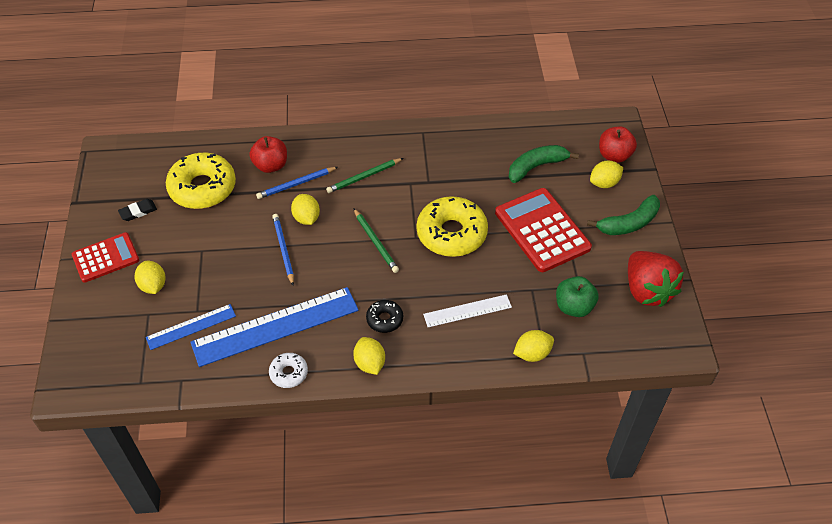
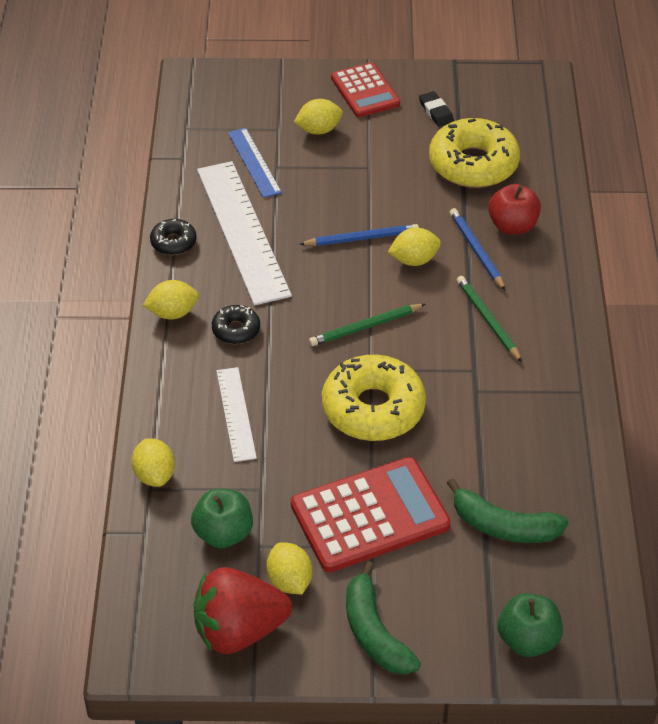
camera: 95 degrees right, 5 degrees down
blue ruler [190,287,359,367] -> white ruler [197,161,292,305]
white donut [269,353,308,388] -> black donut [150,219,197,255]
green banana [509,145,579,183] -> green banana turned 135 degrees clockwise [447,478,568,543]
yellow lemon [590,161,623,188] -> yellow lemon moved to [267,543,313,594]
red apple [599,126,637,163] -> green apple [498,593,563,657]

